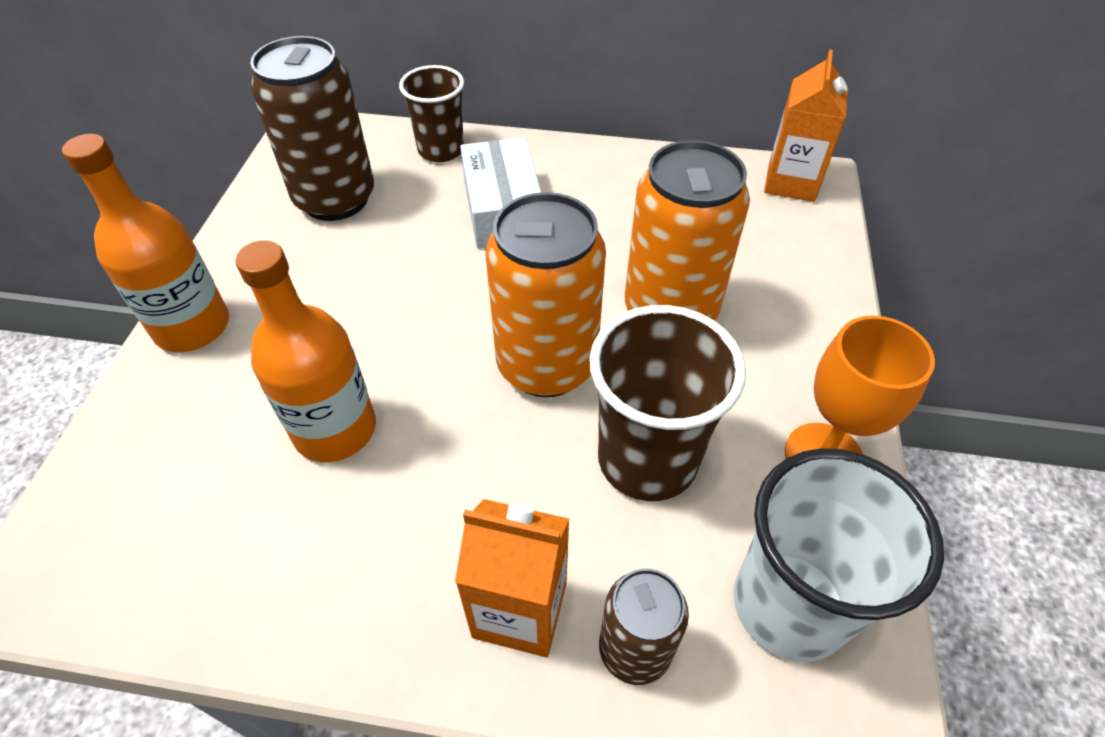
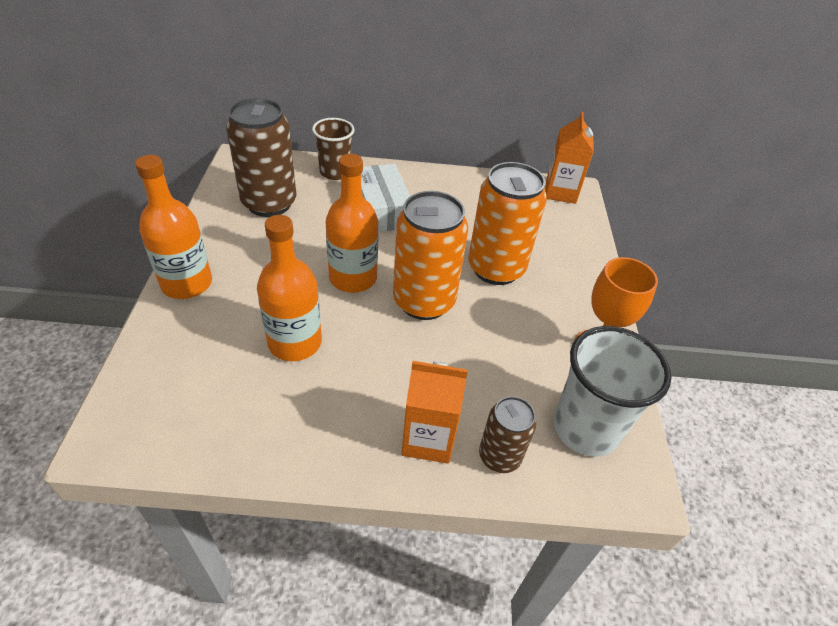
camera: 10 degrees left, 5 degrees down
brown cup [589,305,746,501] -> none
none -> orange bottle [326,154,379,293]

